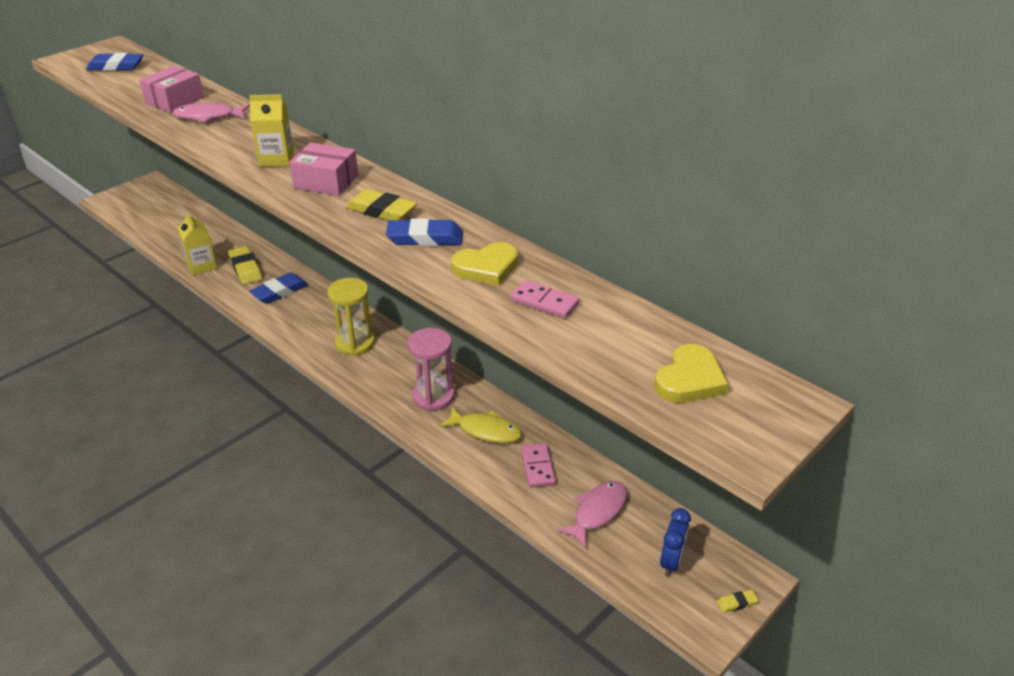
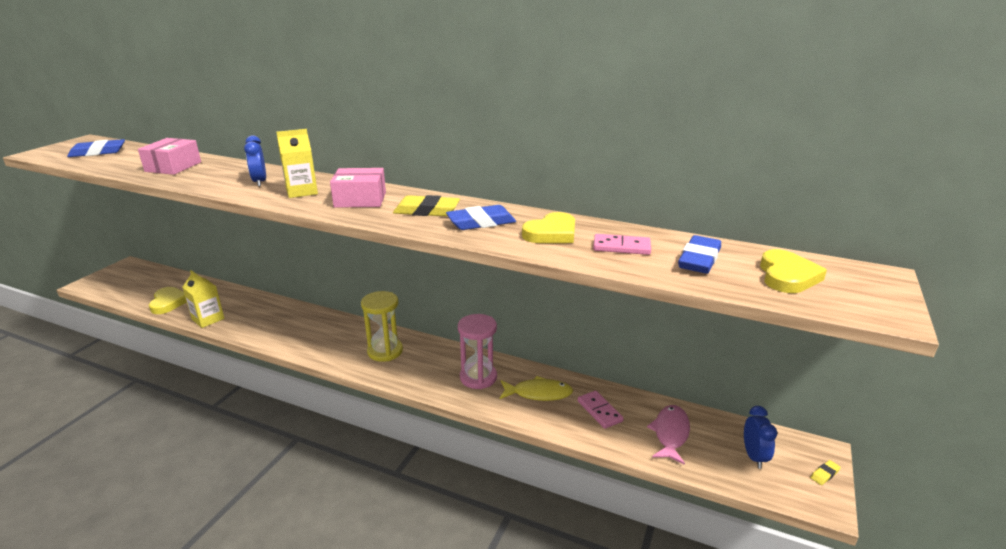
camera: 20 degrees left, 10 degrees down
pink fish [173,103,250,123] -> none
yellow eraser [228,246,262,285] -> none
blue eraser [249,272,308,304] -> blue eraser moved to [678,235,721,274]
none -> yellow heart [149,287,187,314]
none -> blue clock [244,135,266,187]

